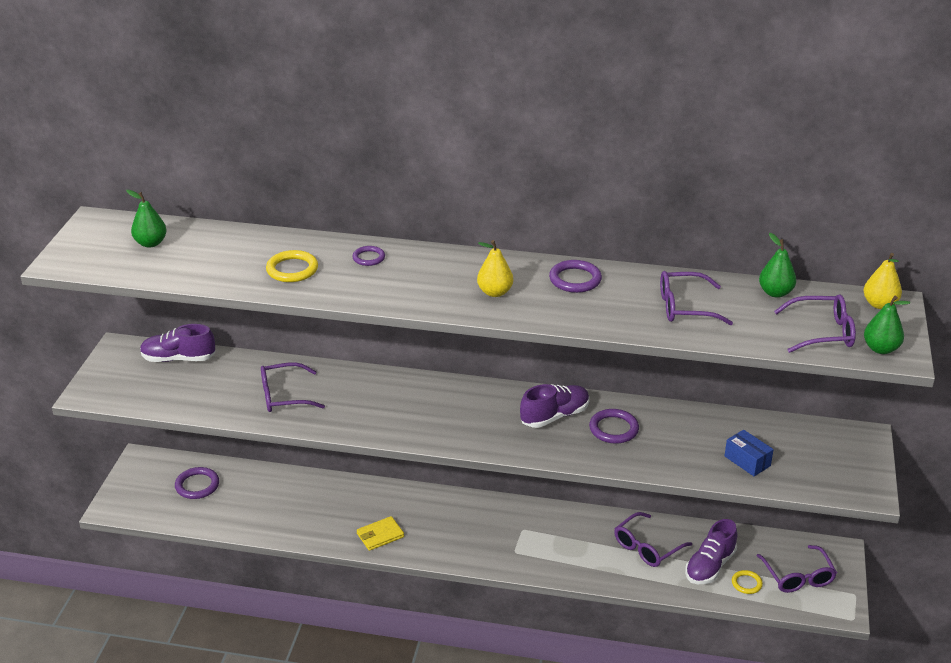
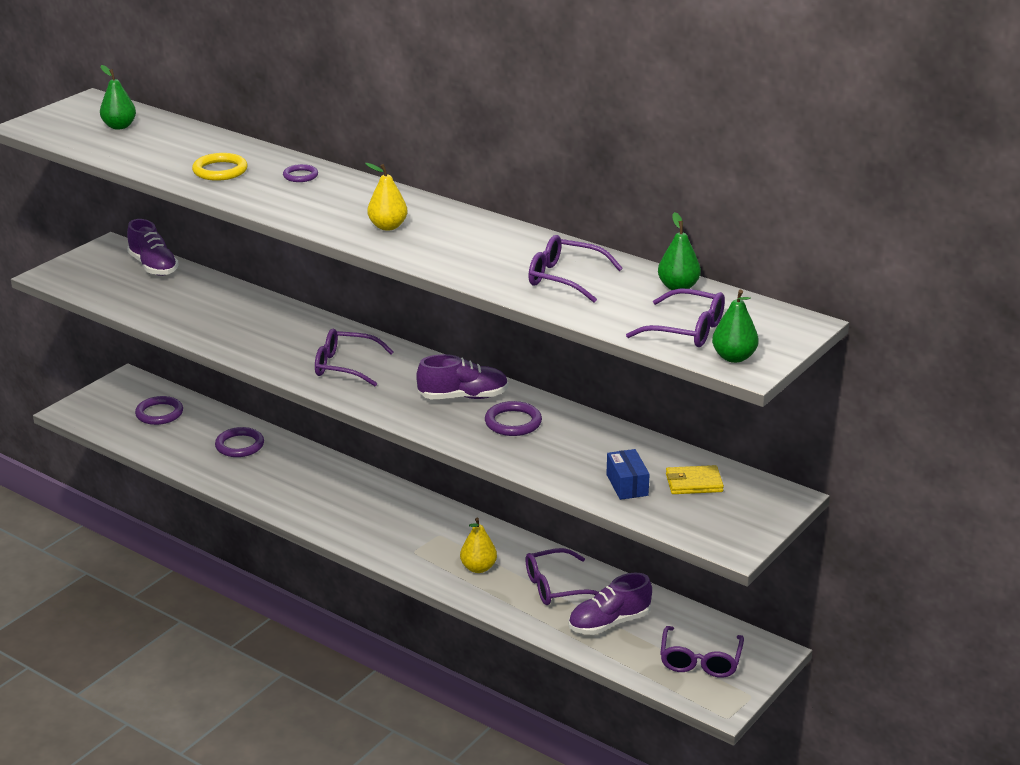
camera: 25 degrees right, 5 degrees down
purple shoe [140,324,215,362] -> purple shoe turned 150 degrees counterclockwise [127,219,179,276]
purple glasses [261,362,325,412] -> purple glasses moved to [315,328,394,386]
yellow wallet [357,516,404,551] -> yellow wallet moved to [666,465,724,494]
purple ring [549,260,602,293] -> purple ring moved to [215,427,264,457]
yellow ring [732,570,763,594] -> none
yellow pear [863,253,902,309] -> yellow pear moved to [460,518,497,573]

